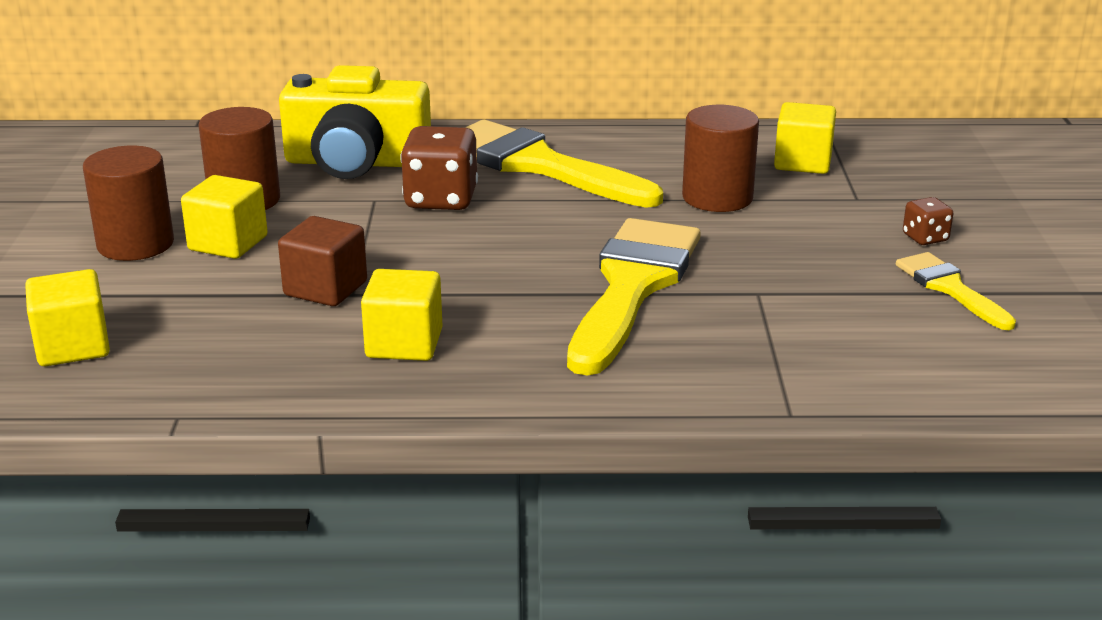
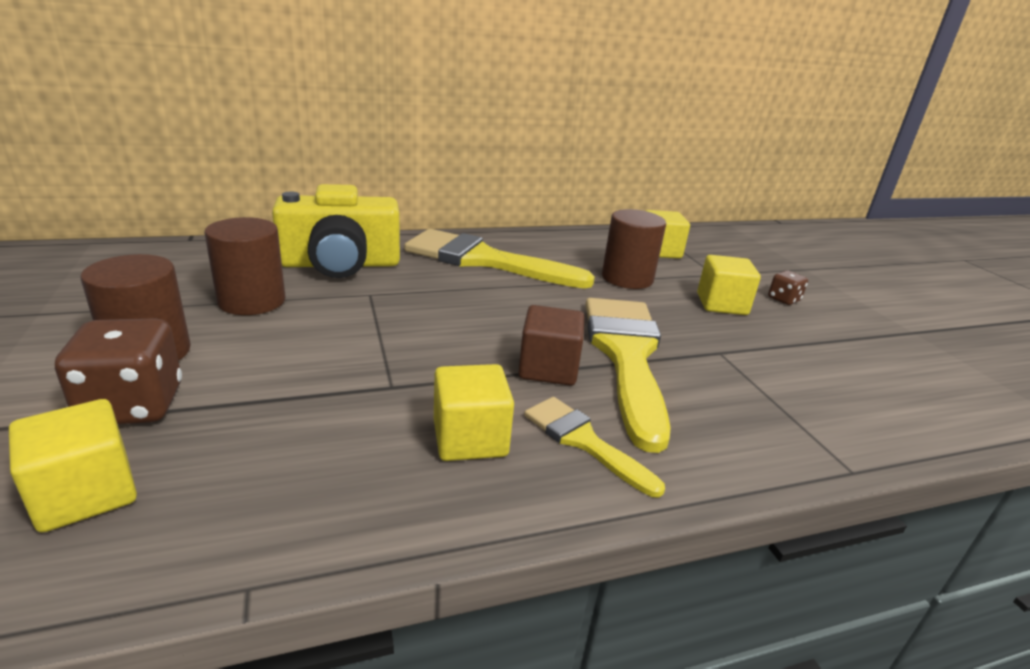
camera: 20 degrees left, 0 degrees up
yellow cube [181,175,268,259] -> yellow cube moved to [697,255,761,315]
brown cube [278,216,367,306] -> brown cube moved to [518,305,584,386]
brown dice [400,126,478,210] -> brown dice moved to [55,318,182,424]
yellow brush [896,252,1016,330] -> yellow brush moved to [524,397,665,497]

